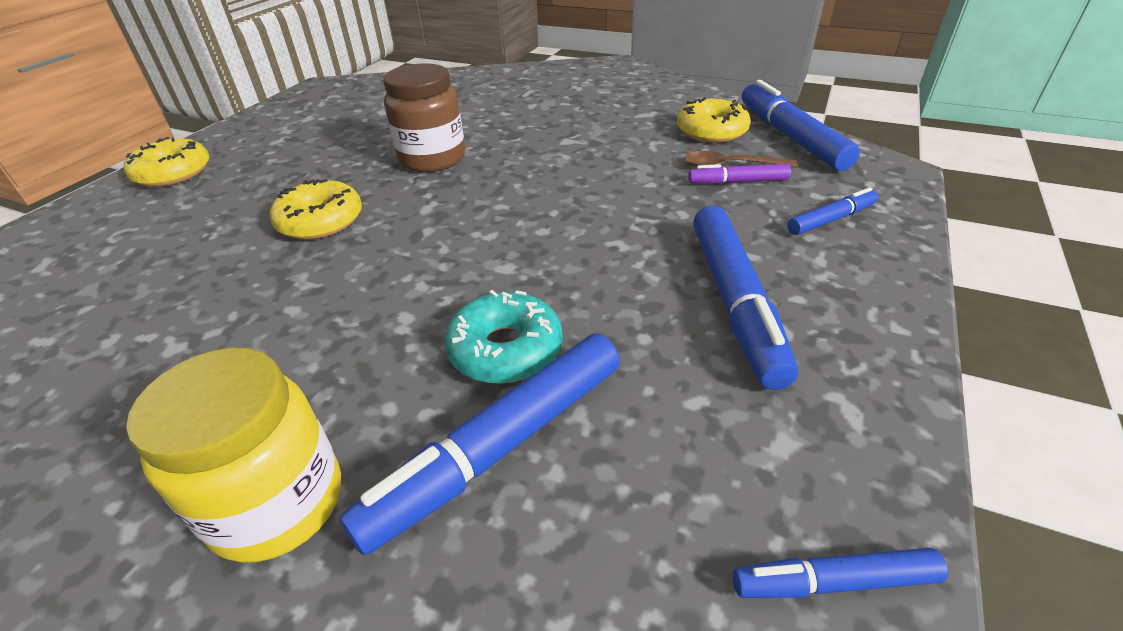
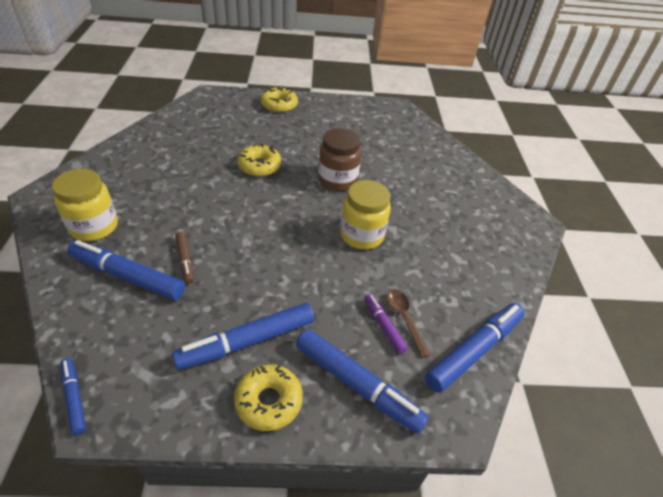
camera: 60 degrees right, 5 degrees up
turquoise donut [445,290,563,384] -> brown marker [175,232,194,284]
yellow donut [677,97,751,143] -> yellow donut moved to [234,364,303,431]
blue marker [787,187,878,235] -> blue marker [296,329,429,434], size x1.89
none -> yellow jar [340,180,391,250]

